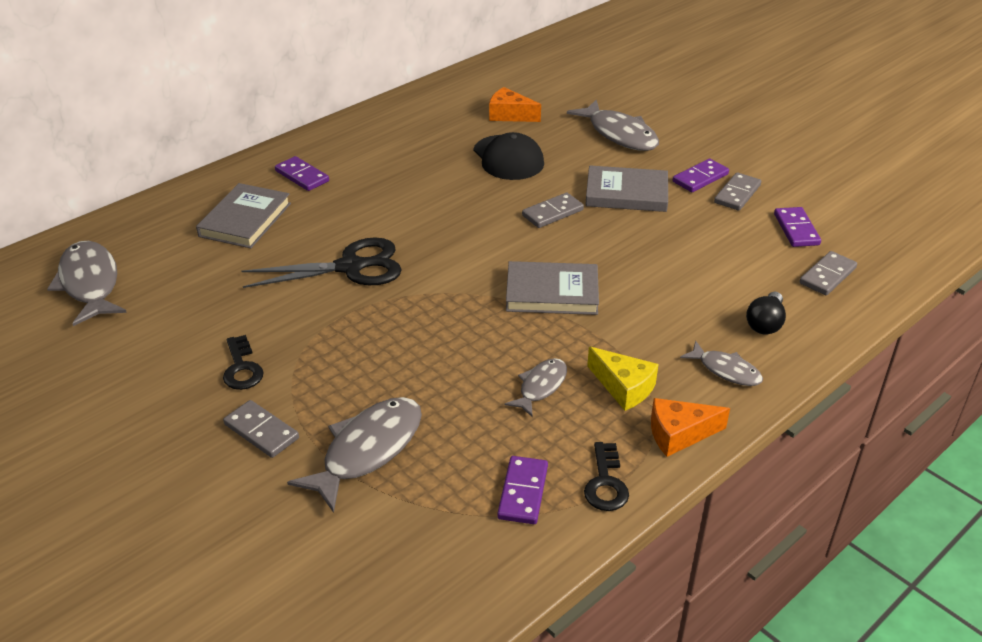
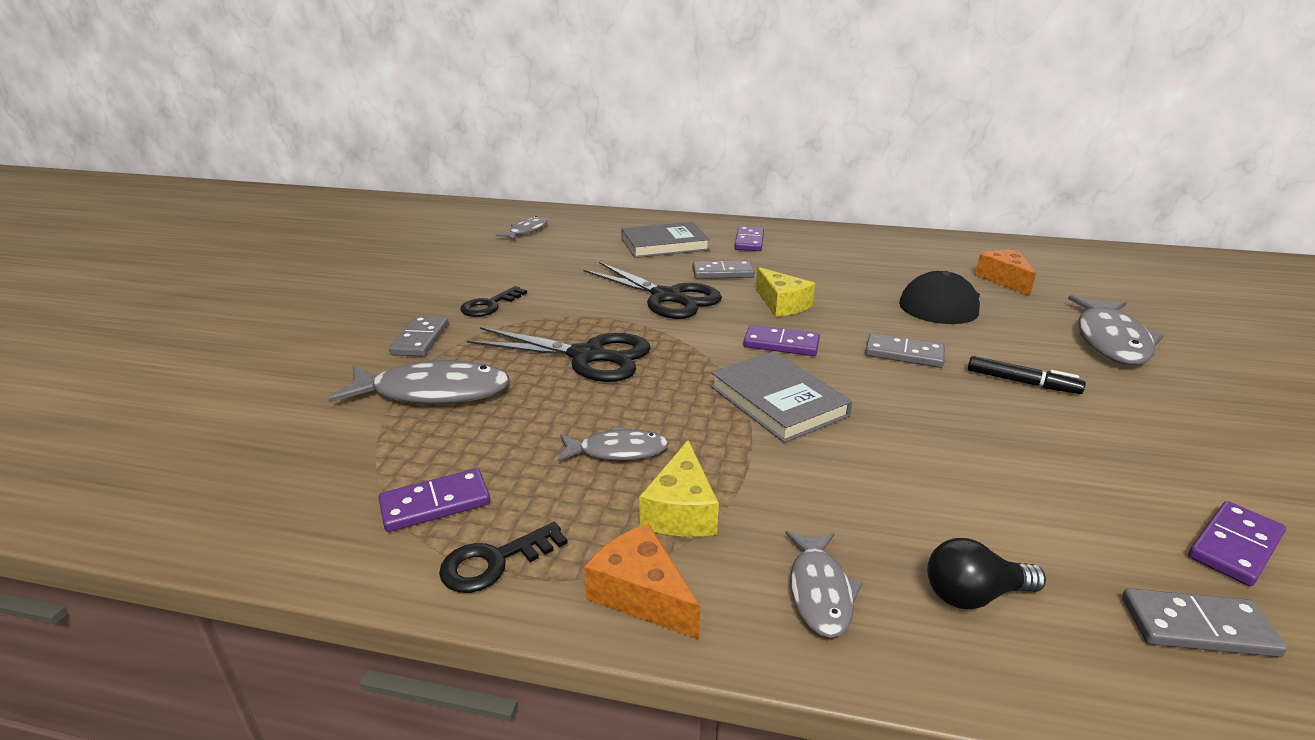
camera: 55 degrees right, 10 degrees down
grey fish [47,241,127,326] -> grey fish [496,216,547,240], size x0.57
grey book [585,166,668,212] -> black marker [968,356,1086,394]
purple domino [673,159,729,192] -> purple domino moved to [743,325,820,356]
grey domino [714,172,761,211] -> grey domino moved to [692,261,754,279]
none -> black scissors [467,327,651,382]
none -> yellow cheese [756,267,815,317]

